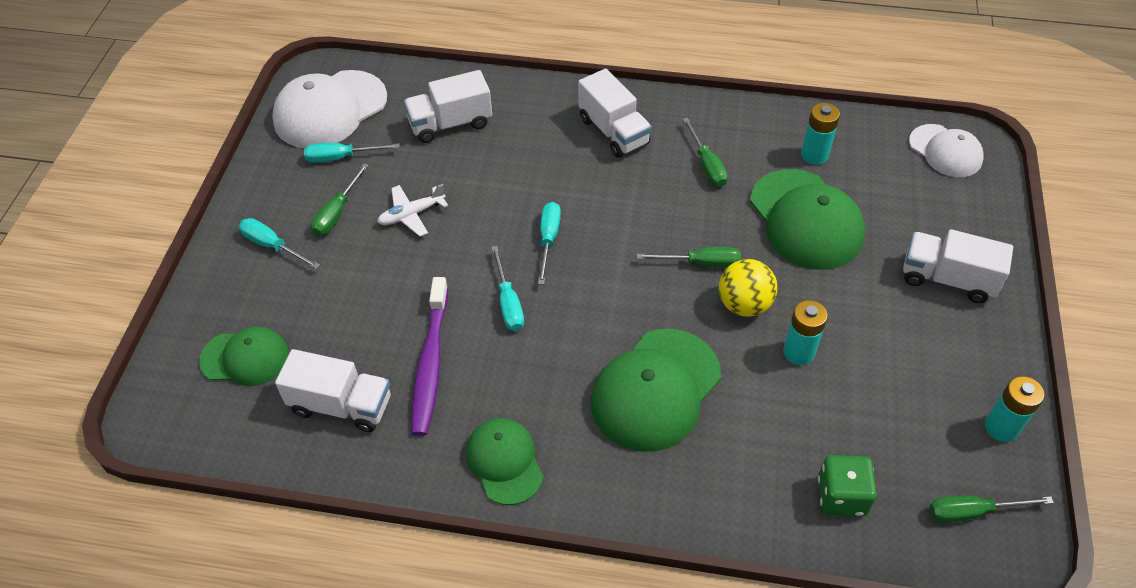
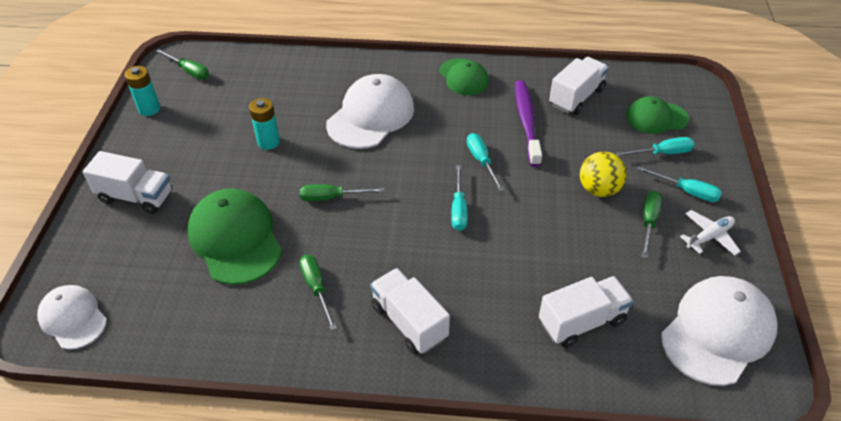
camera: 175 degrees right, 5 degrees down
white truck [275,349,391,432] -> white truck turned 120 degrees clockwise [549,57,609,115]
turquoise screwdriver [304,143,400,163] -> turquoise screwdriver moved to [616,137,695,156]
white plane [378,184,448,236] -> white plane moved to [680,210,741,255]
green cap [591,329,721,452] -> white cap [326,74,414,149]
yellow ball [719,259,777,317] -> yellow ball moved to [580,152,627,197]
turquoise battery [801,103,840,165] -> none
green dice [818,455,877,516] -> none
green screwdriver [930,495,1054,523] -> green screwdriver turned 45 degrees clockwise [156,49,209,79]

